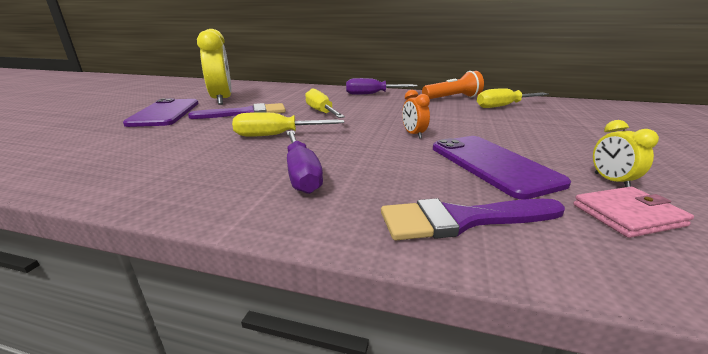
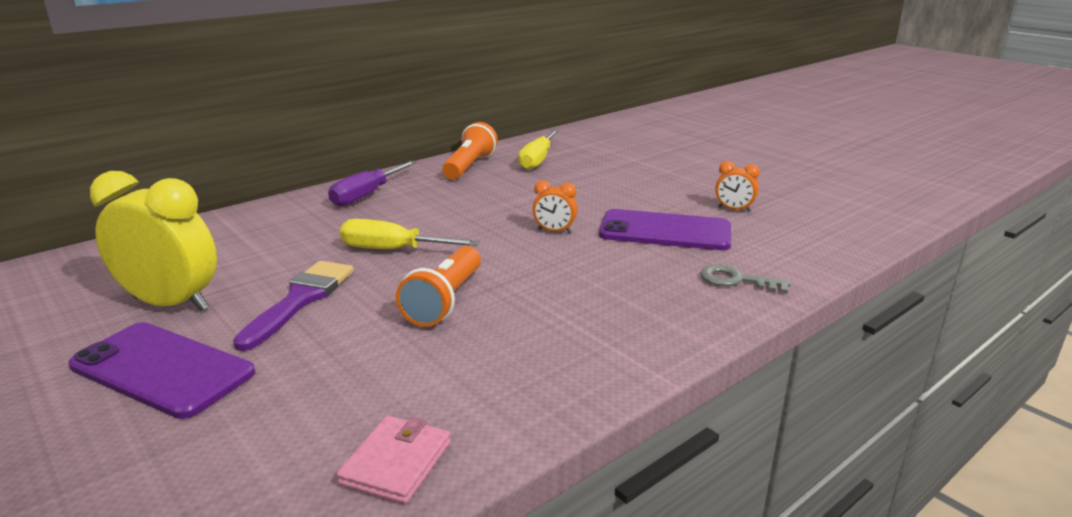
camera: 55 degrees left, 0 degrees up
yellow screwdriver [232,112,344,137] -> orange flashlight [396,246,481,327]
purple screwdriver [286,131,323,194] -> none
purple brush [381,198,565,240] -> grey key [700,264,791,293]
pink wallet [573,187,694,238] -> pink wallet moved to [337,416,451,504]
yellow clock [593,120,659,187] -> orange clock [715,161,760,212]

